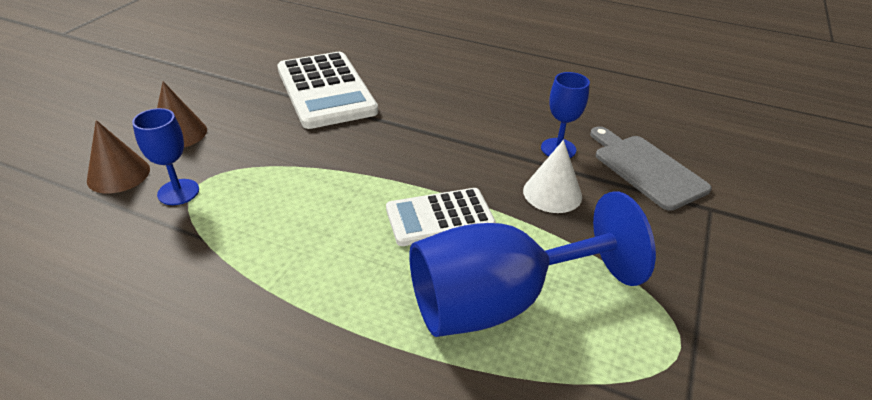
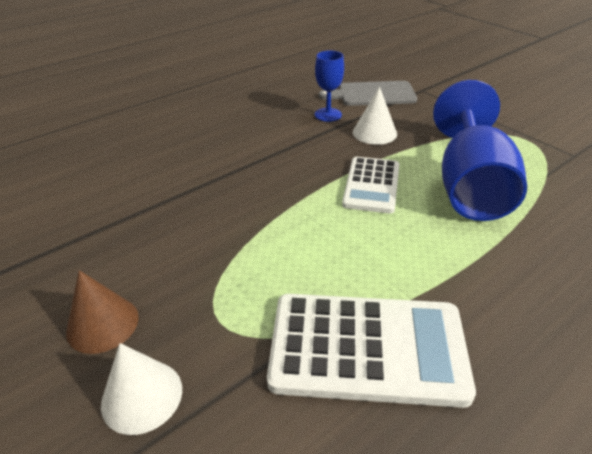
camera: 60 degrees left, 0 degrees up
brown cone [87,120,150,193] -> white cone [101,343,182,435]
blue goblet [132,108,199,205] -> none
white calculator [277,52,378,129] -> white calculator moved to [267,294,476,408]

